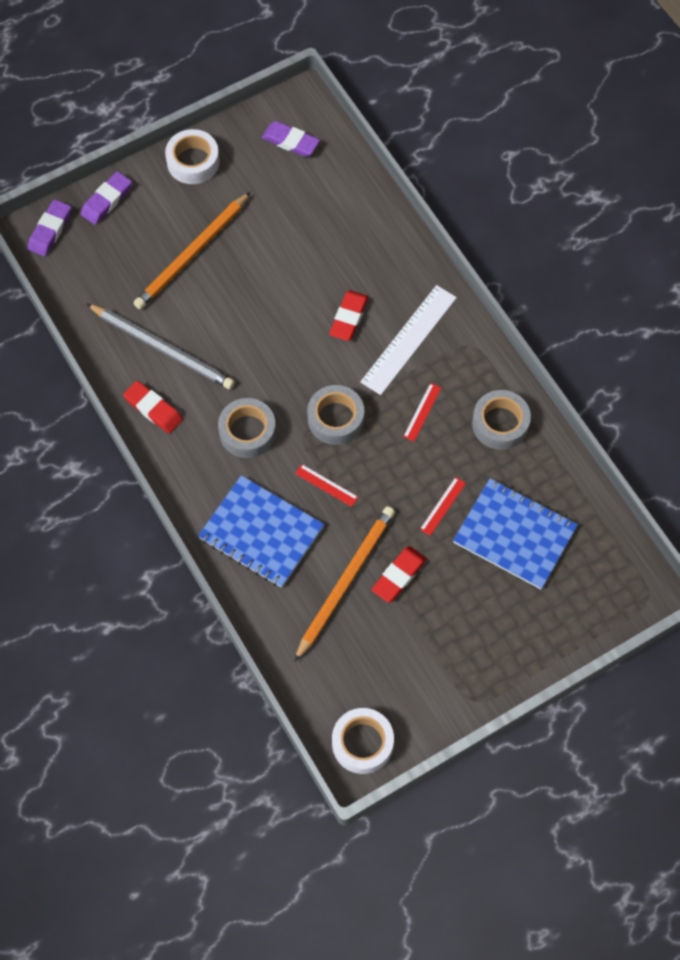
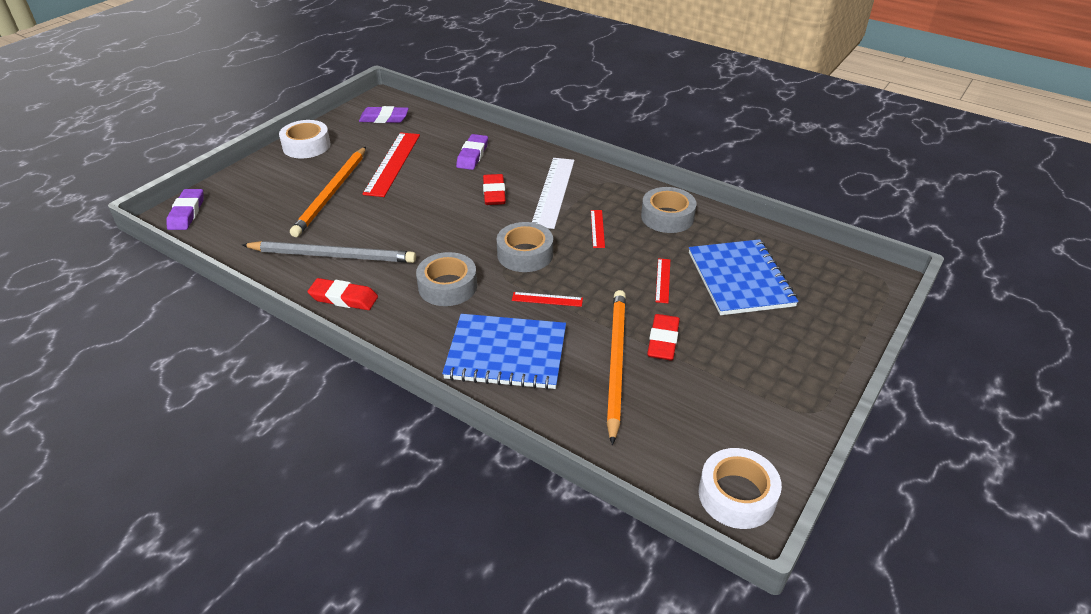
camera: 25 degrees left, 25 degrees down
purple eraser [81,171,132,225] -> purple eraser moved to [456,134,488,170]
blue notebook [453,478,578,589] -> blue notebook turned 75 degrees clockwise [689,239,799,315]
none -> red ruler [362,132,420,197]

